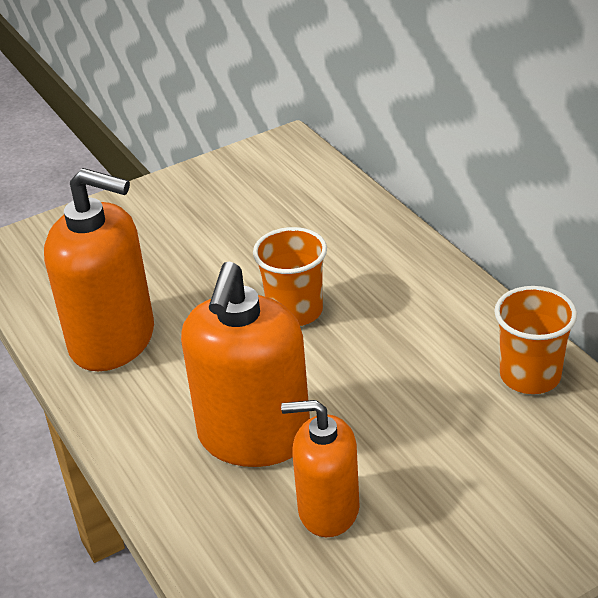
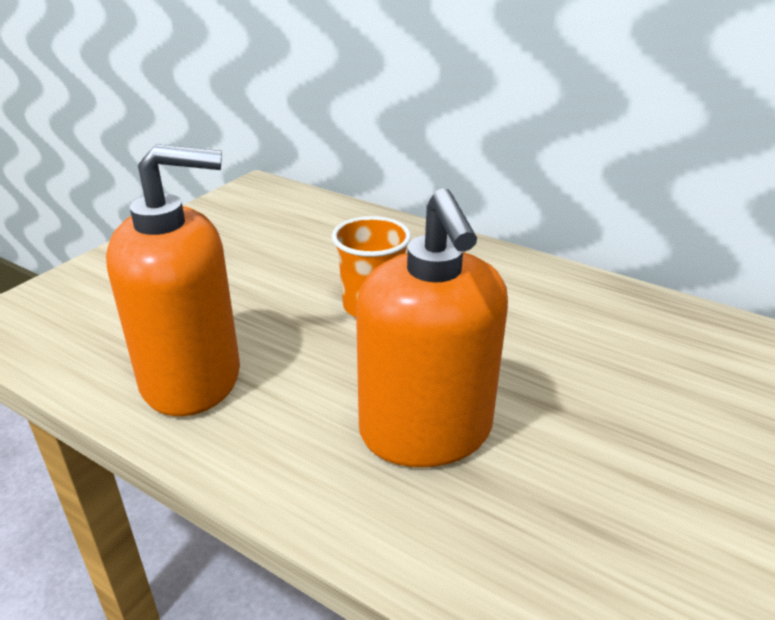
camera: 30 degrees left, 5 degrees down
orange soap dispenser [281,400,360,537] -> none
orange cup [494,286,577,394] -> none

